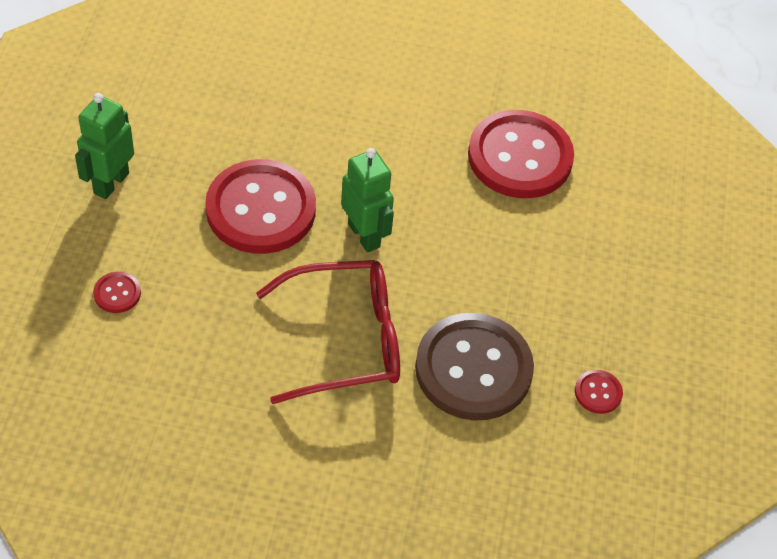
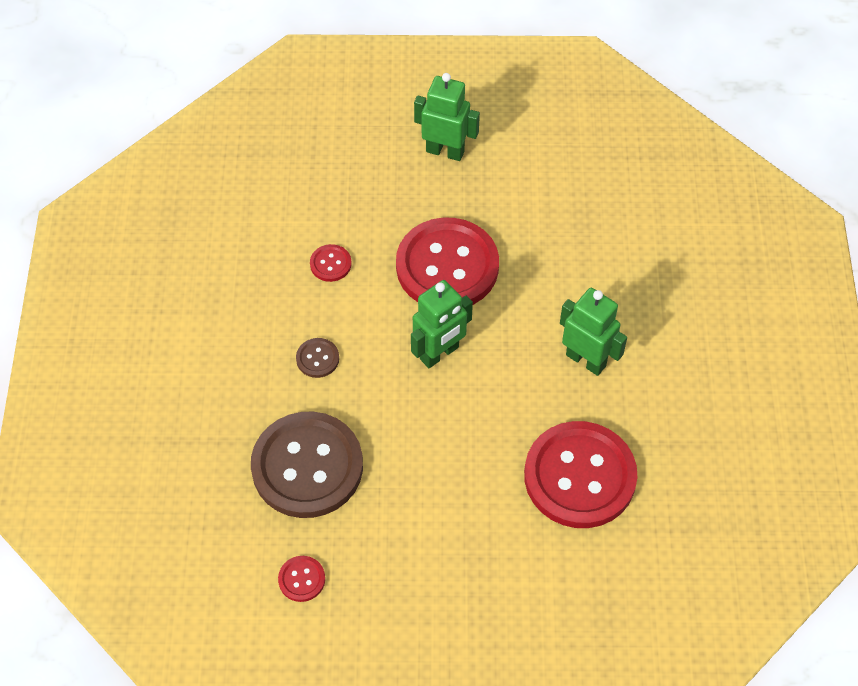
camera: 85 degrees right, 5 degrees up
red button [93,272,141,313] -> red button moved to [310,244,352,282]
red glasses [256,260,400,404] -> brown button [296,338,339,378]
none -> green robot [560,288,627,376]

